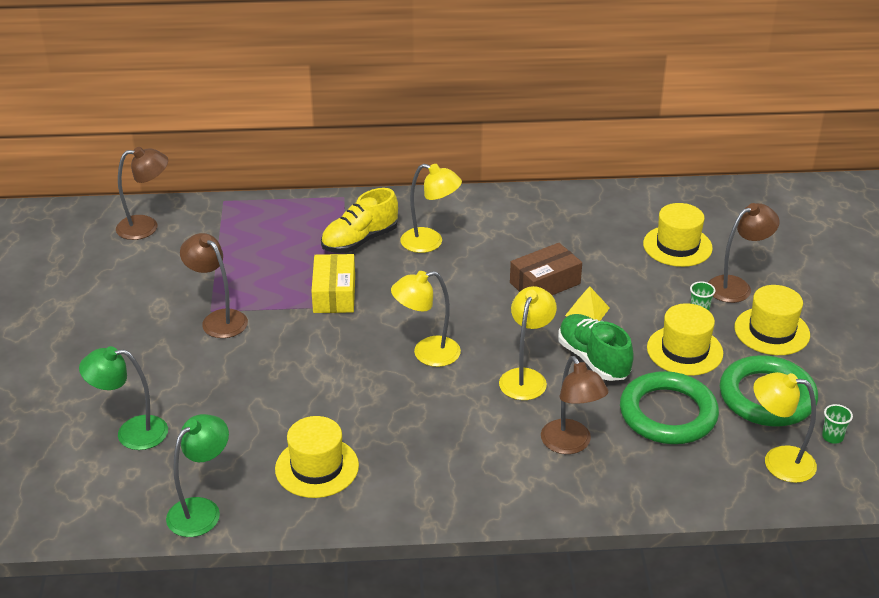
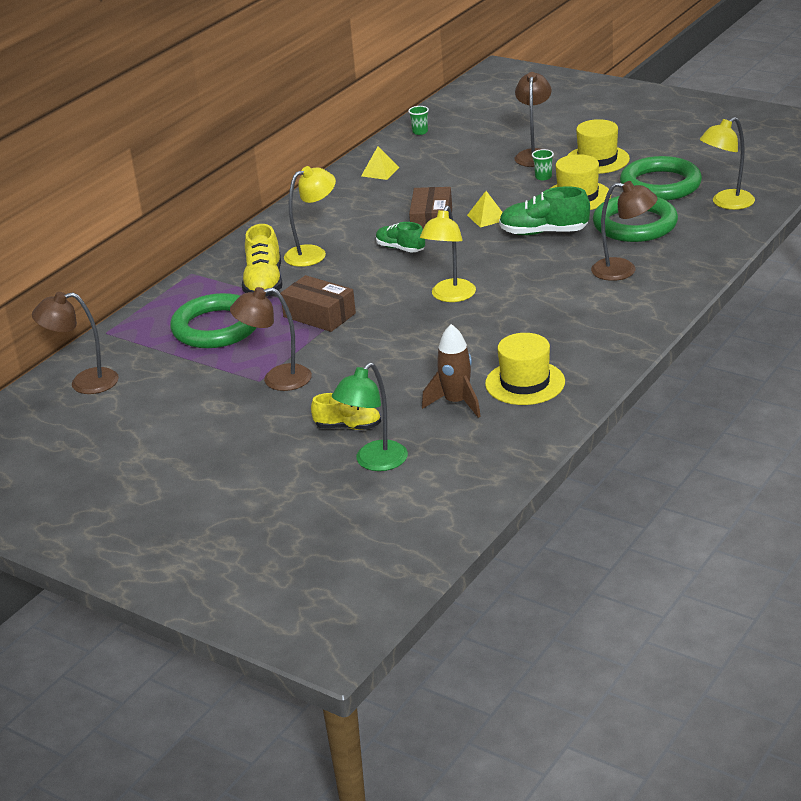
camera: 50 degrees left, 5 degrees down
brown lamp [116,147,168,240] -> brown lamp turned 120 degrees counterclockwise [32,292,119,394]
green lamp [166,414,229,537] -> none
yellow box [311,254,355,313] -> brown box [280,275,356,332]
yellow lamp [499,286,557,400] -> none
yellow hat [643,203,713,267] -> none
green cup [822,404,853,444] -> green cup moved to [408,106,429,135]
none -> green ring [170,293,257,348]
none -> yellow shoe [311,393,381,430]
none -> yellow pyramid [361,147,400,180]
none -> green shoe [376,222,425,253]
none -> brown rocket [422,324,481,418]

